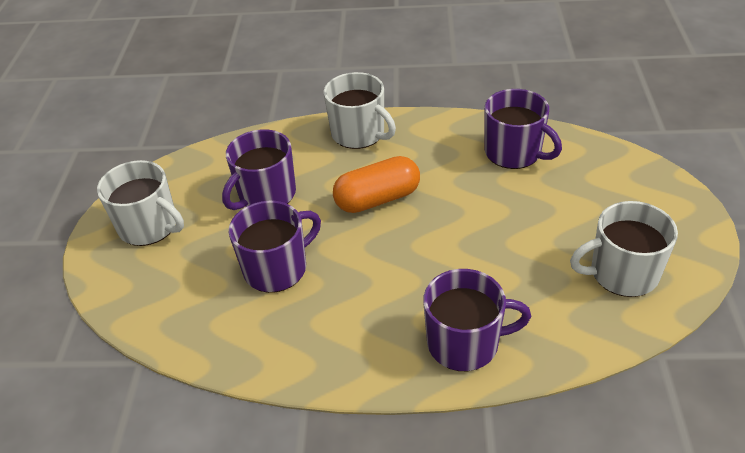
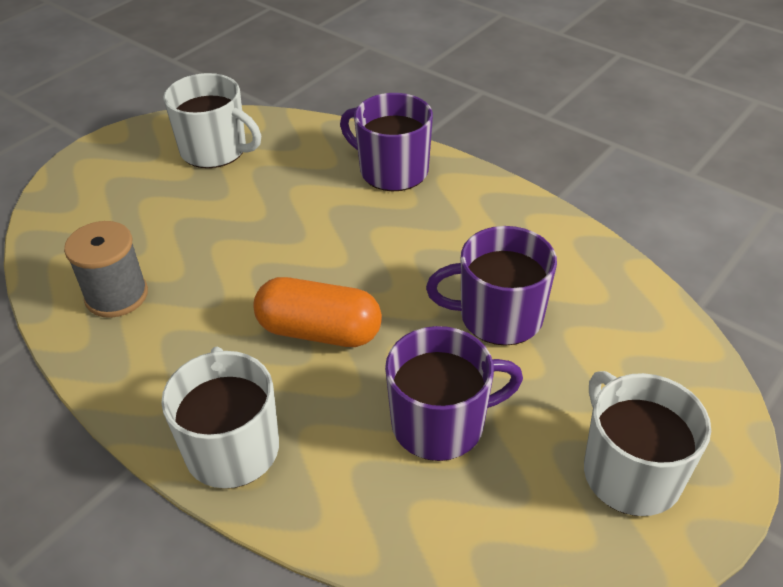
camera: 145 degrees left, 0 degrees up
purple mug [485,89,562,169] -> grey spool [64,221,148,318]

